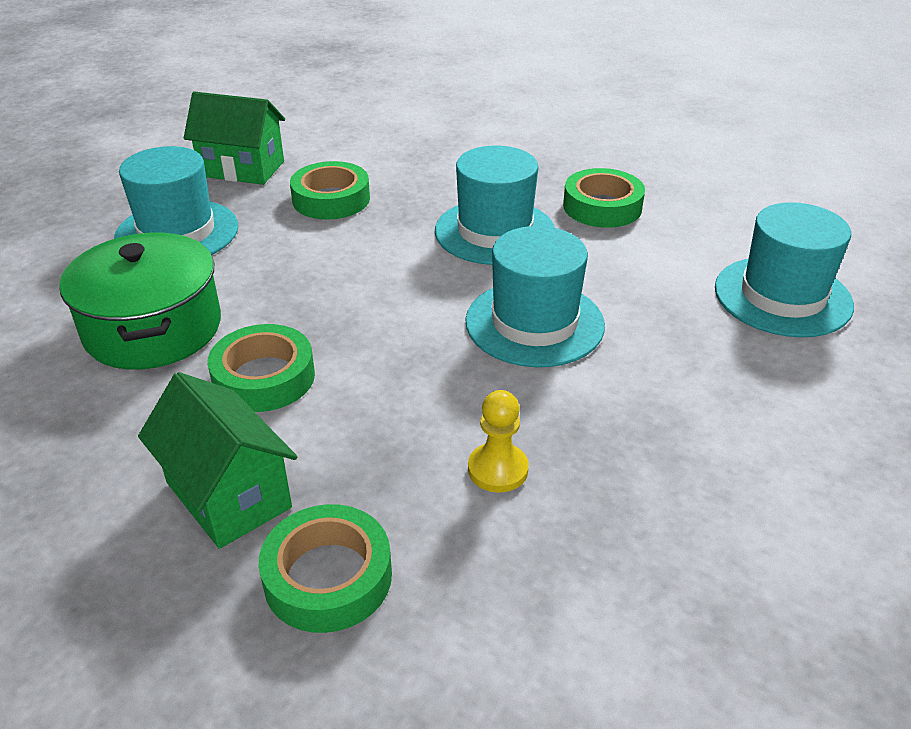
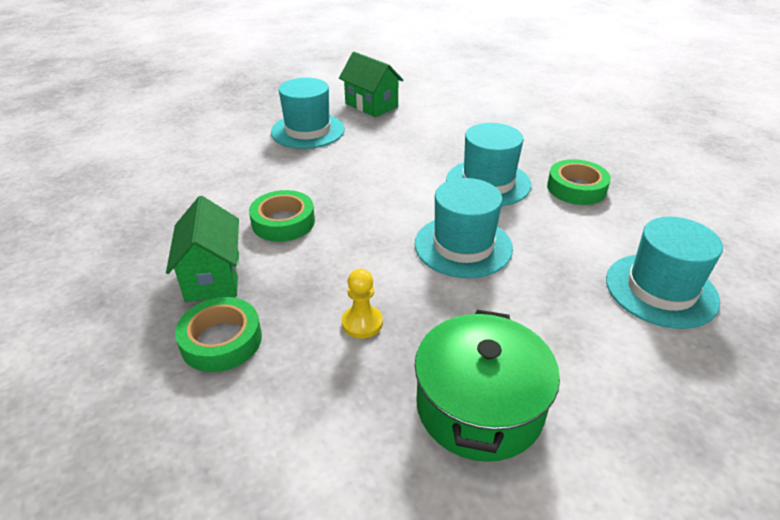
camera: 30 degrees right, 0 degrees up
green pot [59,233,221,370] -> green pot moved to [415,310,560,462]
green tape [290,161,370,220] -> none

